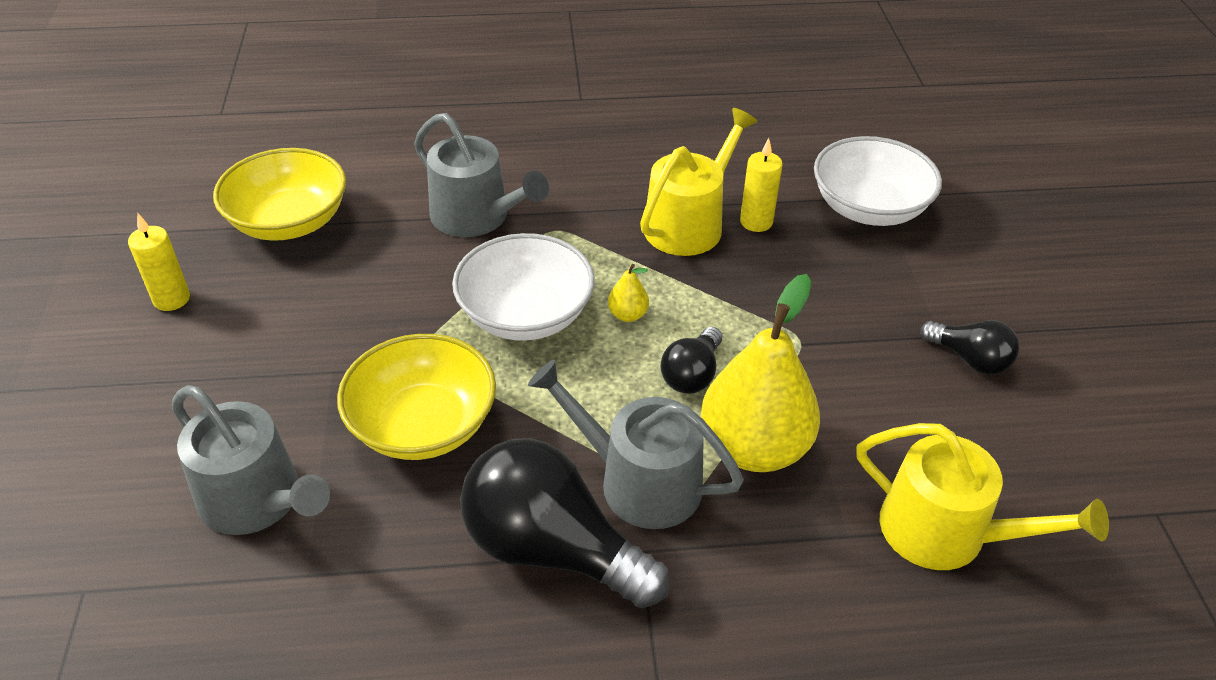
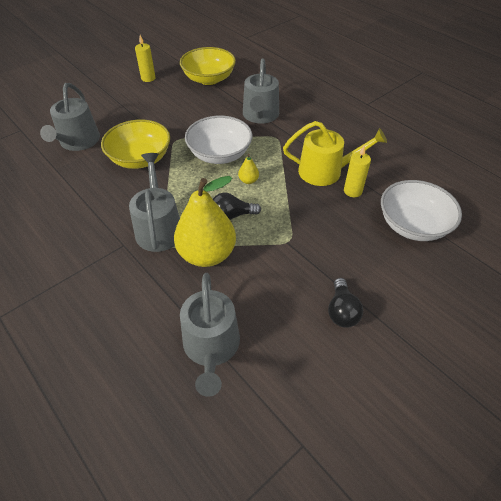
camera: 55 degrees right, 5 degrees up
black light bulb [460,438,670,608] -> none
yellow watering can [857,423,1109,570] -> grey watering can [180,273,240,397]

